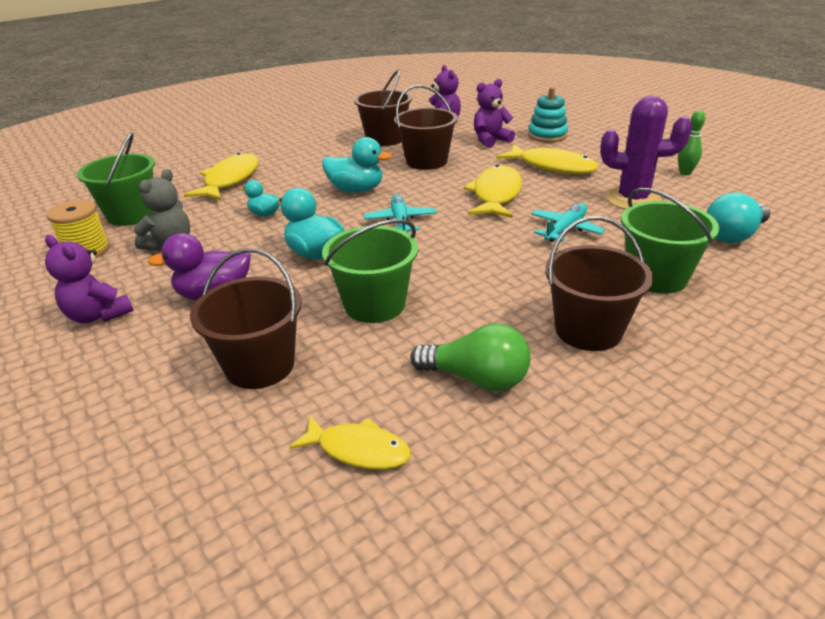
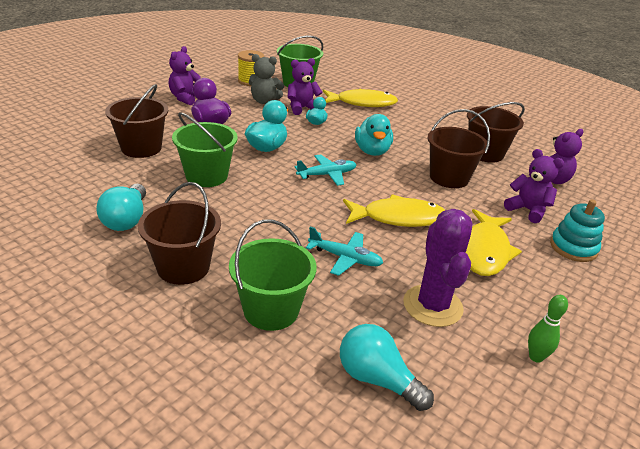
camera: 70 degrees right, 0 degrees up
yellow fish [289,416,411,470] -> none
green light bulb [410,323,531,391] -> turquoise light bulb [96,184,146,231]
none -> purple teddy bear [288,58,323,115]

